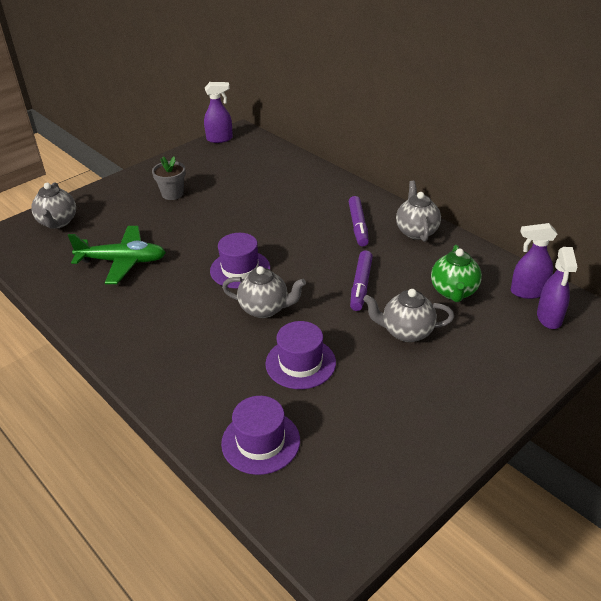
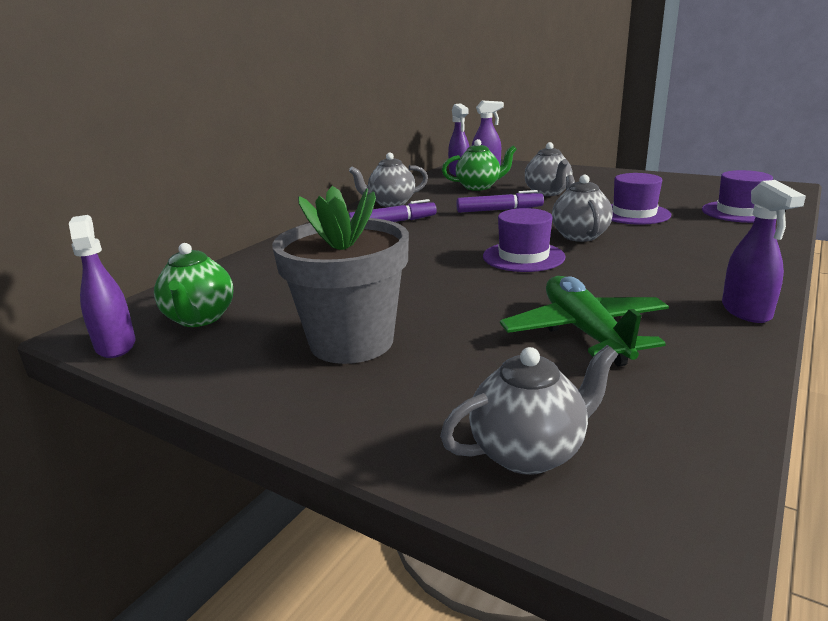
camera: 105 degrees left, 15 degrees down
grey flower pot [152,157,186,200] -> grey flower pot [272,186,409,364], size x1.89
none -> green teapot [154,243,233,327]
none -> purple spray bottle [722,180,806,323]

